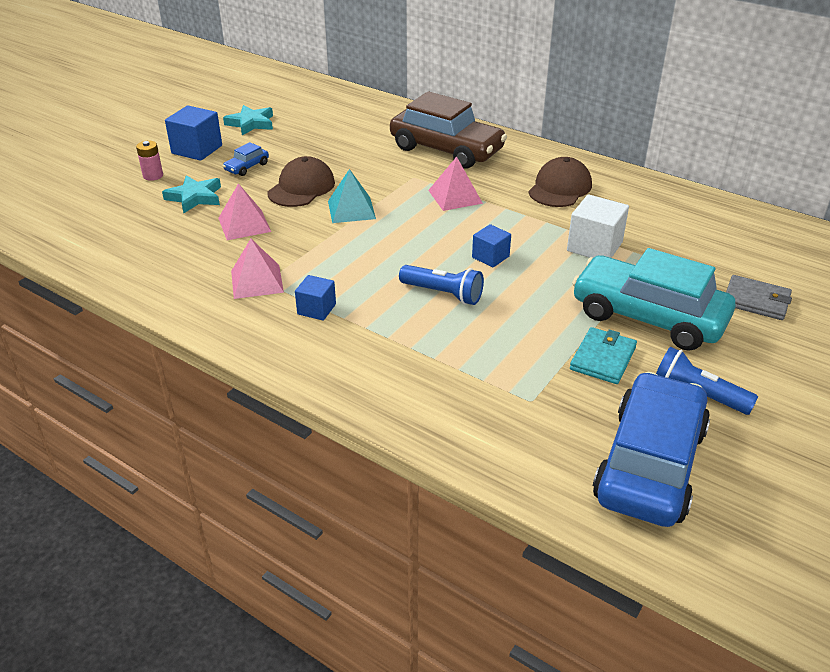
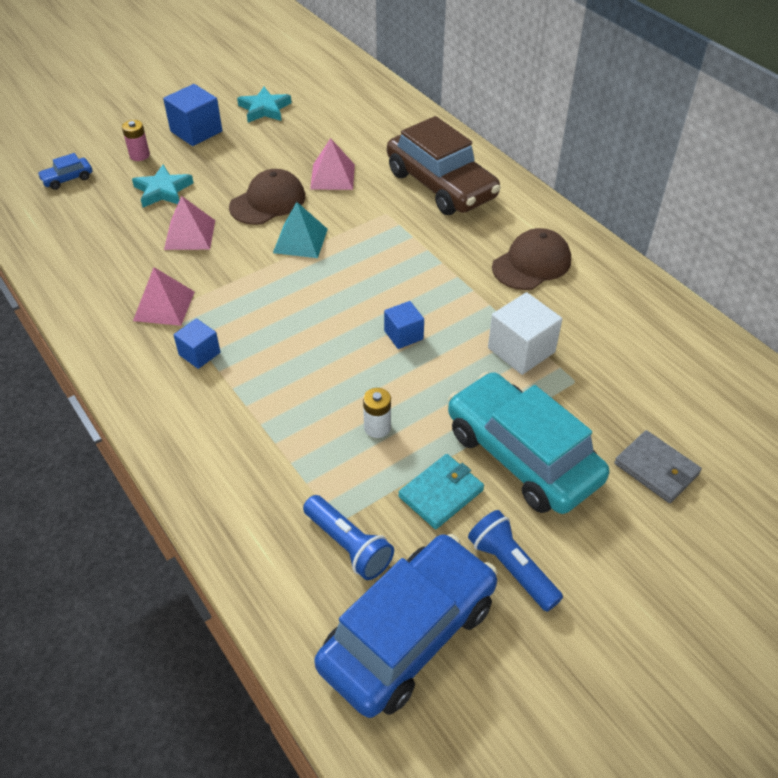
camera: 20 degrees right, 10 degrees up
blue car [223,142,269,176] -> blue car moved to [37,153,92,190]
blue flashlight [399,265,484,305] -> blue flashlight moved to [303,495,394,580]
pink pyramid [428,157,483,211] -> pink pyramid moved to [310,138,355,190]
none -> white battery [363,388,391,438]

